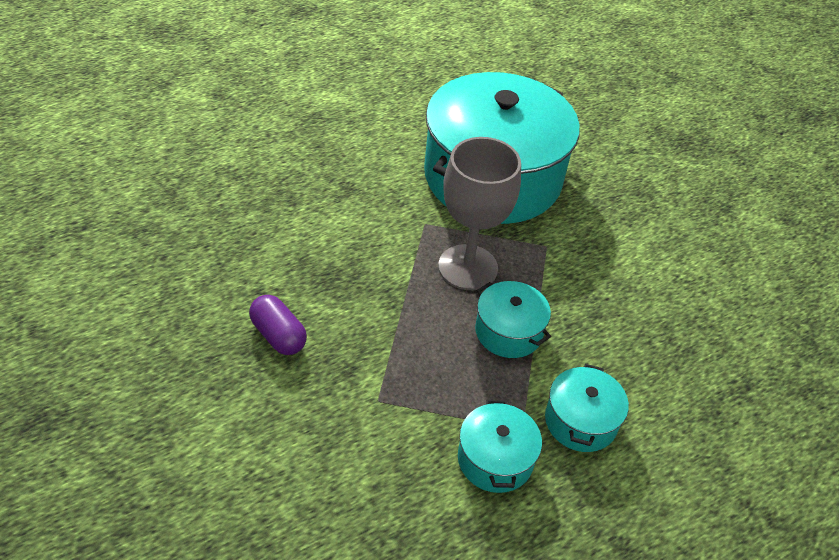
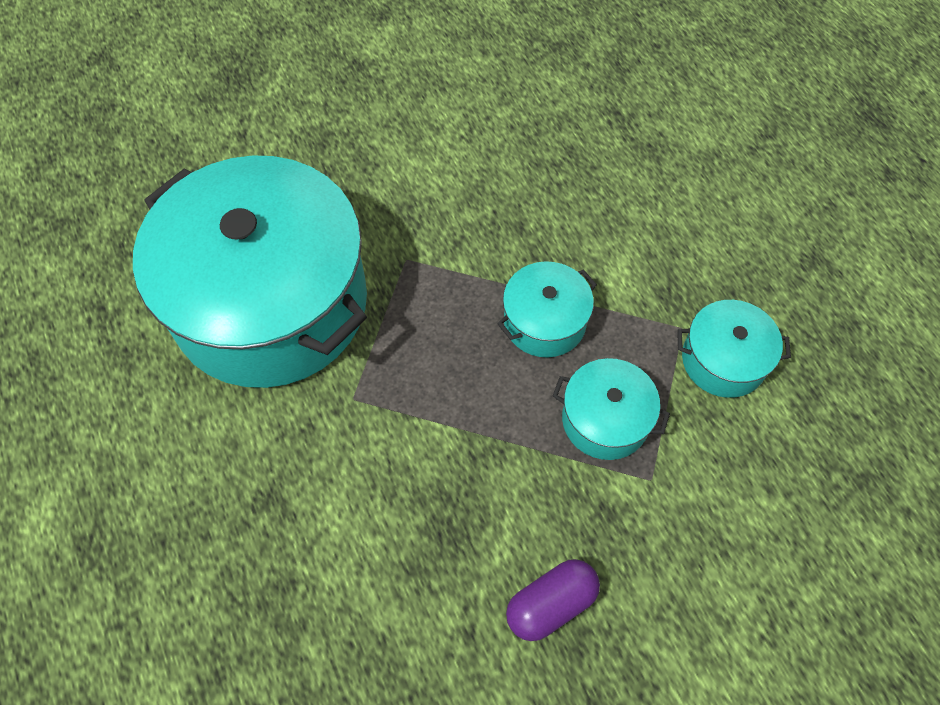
camera: 80 degrees left, 15 degrees up
grey goblet [438,137,521,290] -> none
turquoise pot [545,364,629,452] -> turquoise pot moved to [553,358,670,460]

